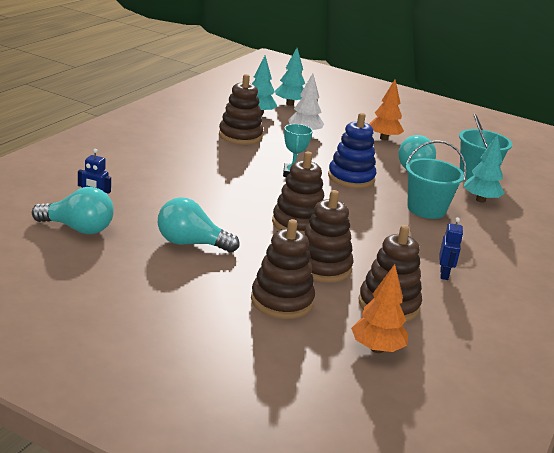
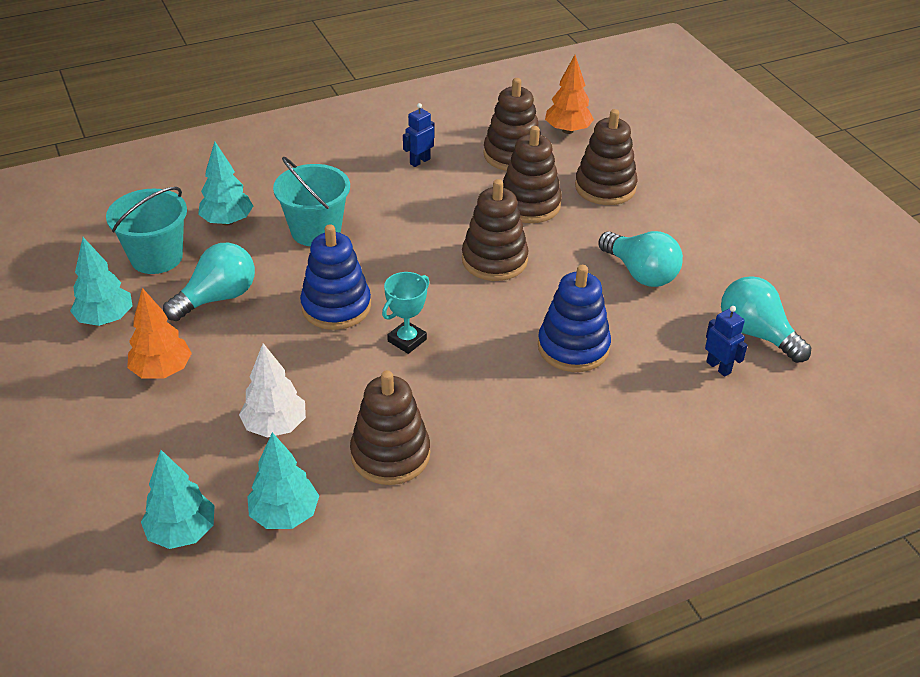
camera: 140 degrees left, 15 degrees up
none -> turquoise tree [70,237,132,326]
none -> blue stacking toy [538,265,611,372]

